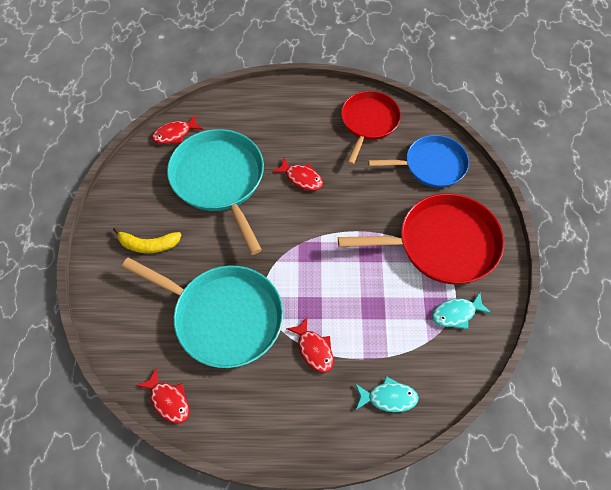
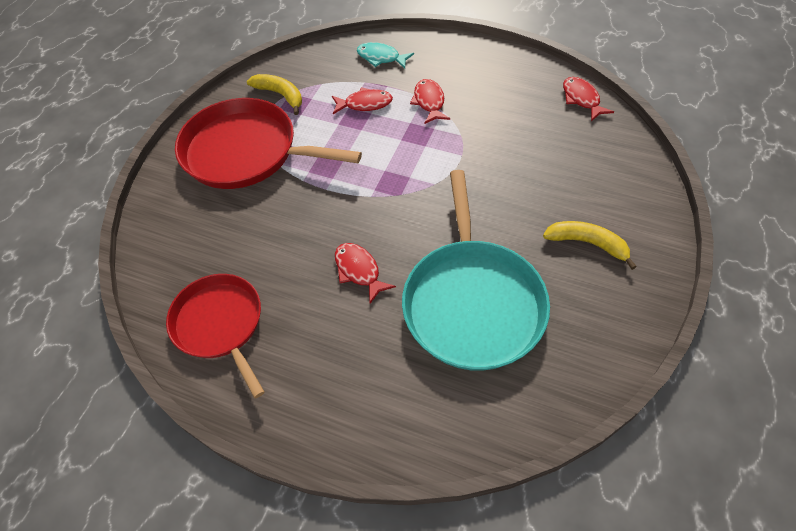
camera: 155 degrees left, 5 degrees down
turquoise pan [122,257,284,368] -> none
red fish [152,115,203,144] -> red fish moved to [332,87,393,114]
red pan [341,91,401,165] -> red pan turned 105 degrees clockwise [166,274,265,398]
blue pan [368,135,469,188] -> none
turquoise fish [432,293,491,329] -> yellow banana [247,74,302,115]

